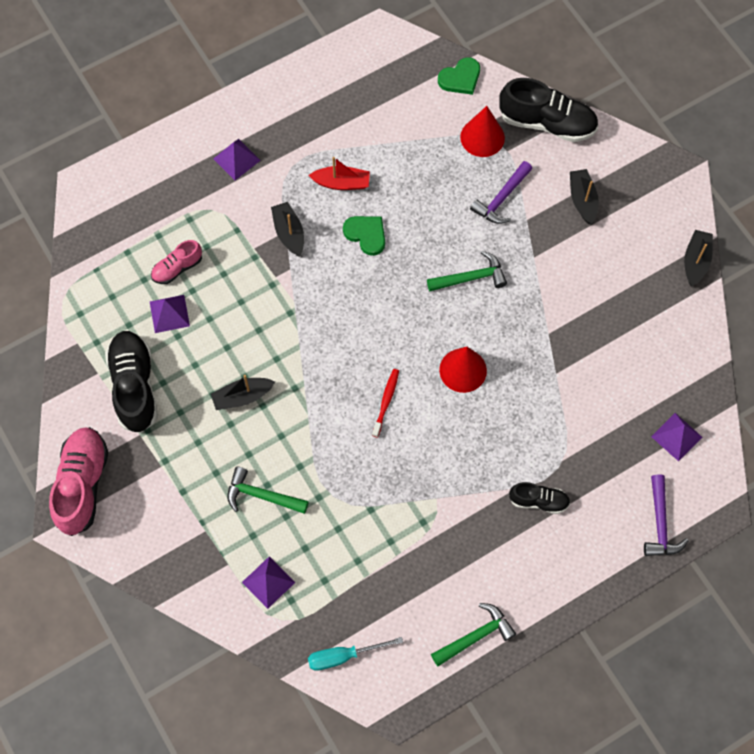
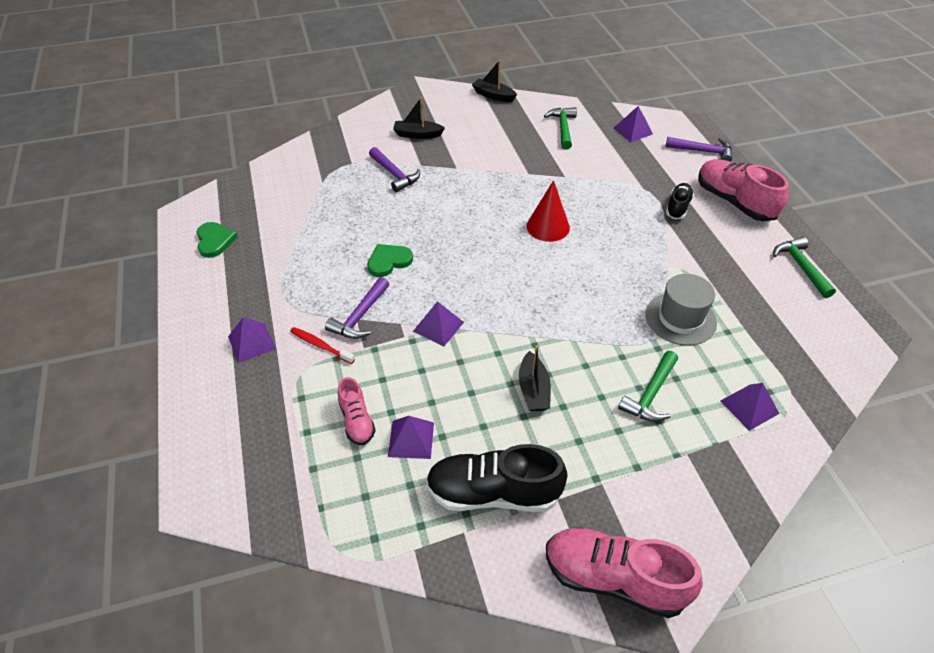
camera: 75 degrees left, 20 degrees down
black boat [271,202,304,257] -> purple hammer [325,277,389,339]
red boat [308,157,370,190] -> none
turquoise screwdriver [308,637,403,671] -> none
red toothbrush [372,369,399,438] -> red toothbrush moved to [290,327,355,364]
green hammer [427,251,507,291] -> green hammer moved to [544,107,577,150]
green heart [438,57,480,95] -> green heart moved to [196,222,237,258]
red cone [460,106,505,157] -> none
black shoe [499,78,598,142] -> none
none -> purple pyramid [413,301,464,346]
none -> grey hat [646,274,717,346]
none -> pink shoe [698,159,789,221]

